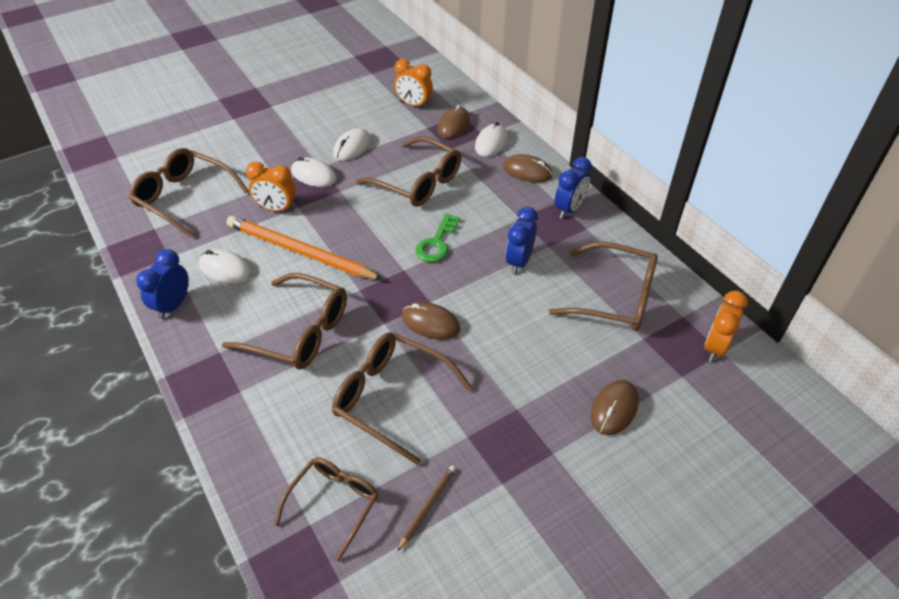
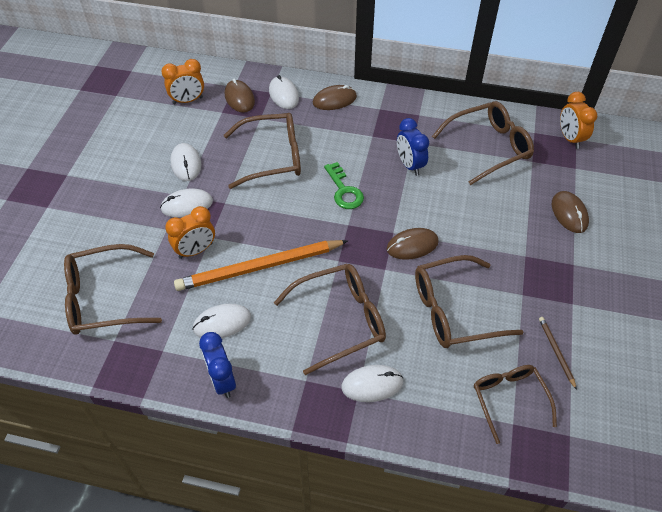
camera: 45 degrees left, 5 degrees up
blue clock [554,157,592,219] -> none
none -> white mouse [341,365,404,402]

